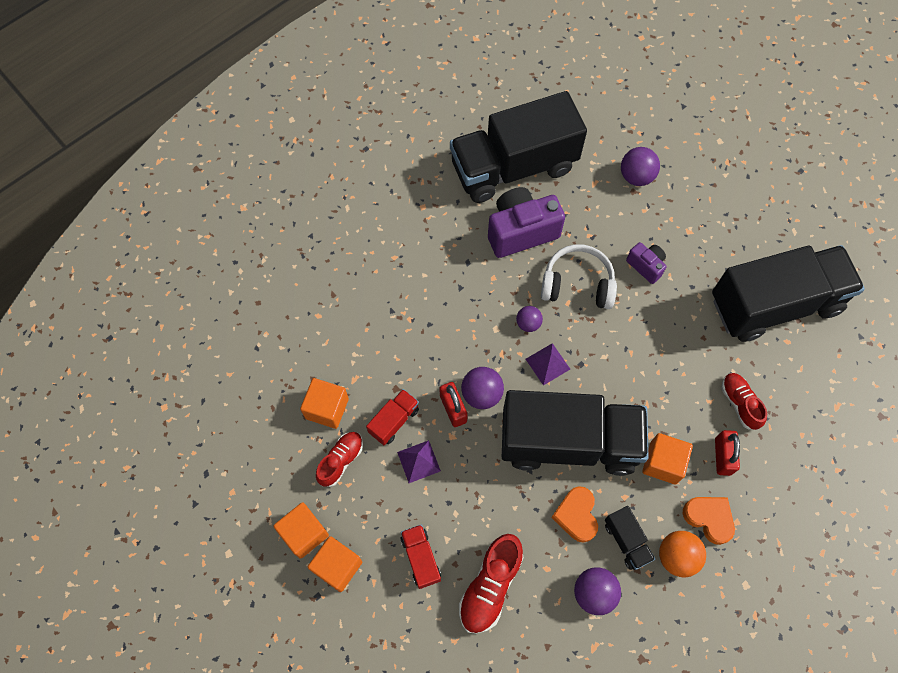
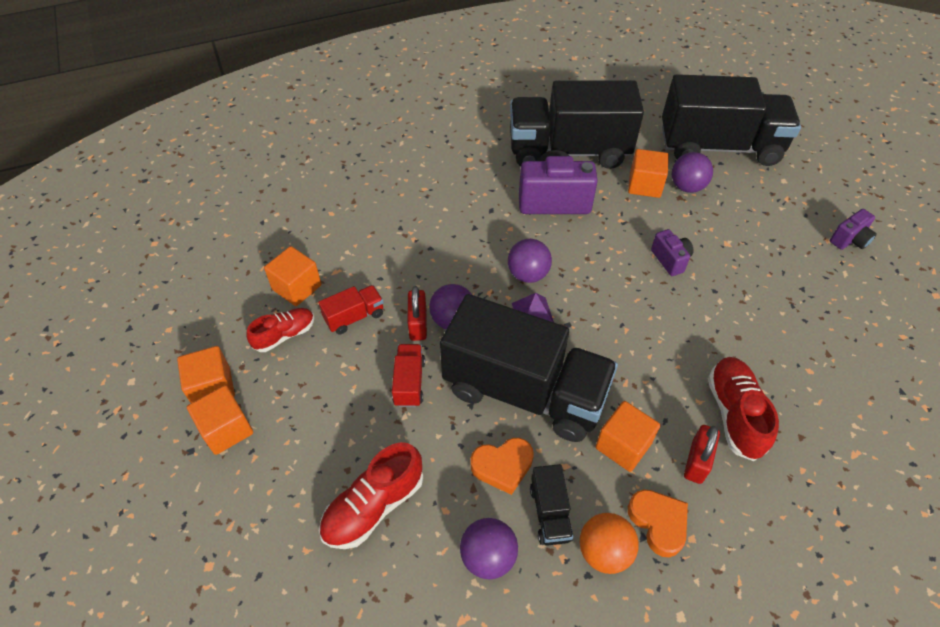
camera: 20 degrees right, 15 degrees down
purple pyramid [397,440,441,483] -> none
red truck [400,524,441,589] -> red truck moved to [392,344,425,407]
purple ball [516,306,543,332] -> purple ball [508,239,552,283], size x1.56
white headphones [541,244,617,309] -> none
orange heart [551,486,598,542] -> orange heart turned 120 degrees counterclockwise [470,438,534,495]
black truck [712,245,865,342] -> black truck moved to [662,74,801,166]
red shoe [721,373,767,430] -> red shoe [708,357,779,461], size x1.51
none -> orange cube [628,149,669,198]
none -> purple camera [830,209,877,250]

